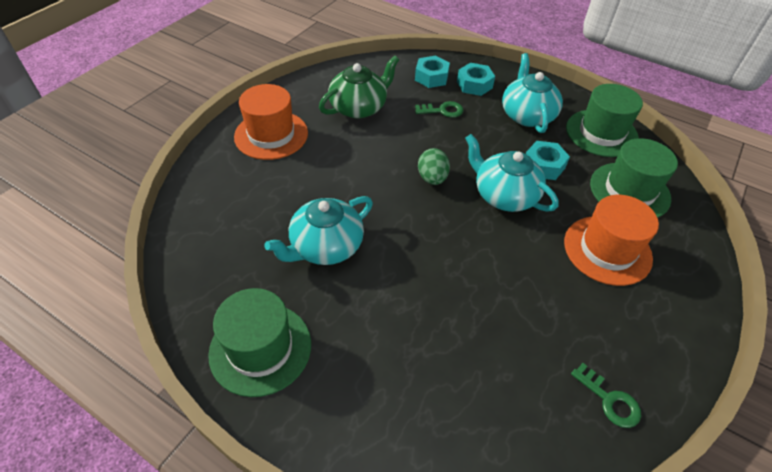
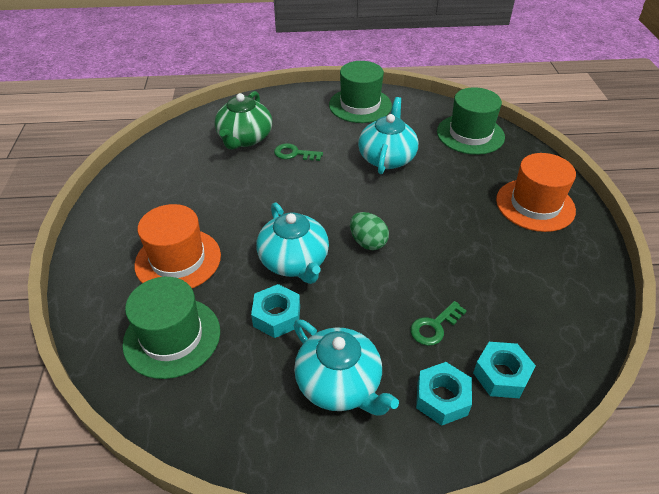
camera: 145 degrees right, 5 degrees down
green teapot [319,55,399,119] -> green teapot moved to [214,91,272,150]
turquoise teapot [465,134,559,212] -> turquoise teapot turned 60 degrees clockwise [256,203,329,284]
green hat [566,84,643,157] -> green hat moved to [437,87,505,155]
green key [571,363,641,428] -> green key moved to [274,143,323,161]

